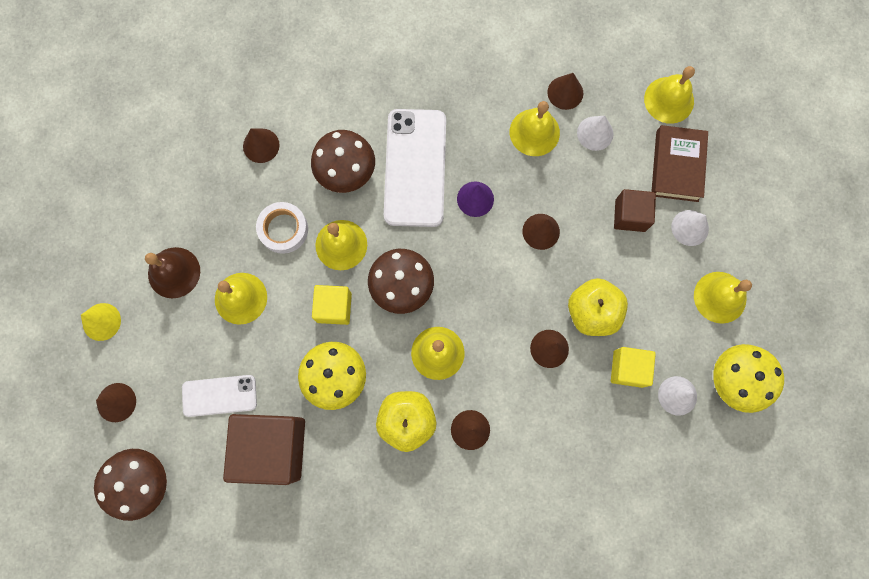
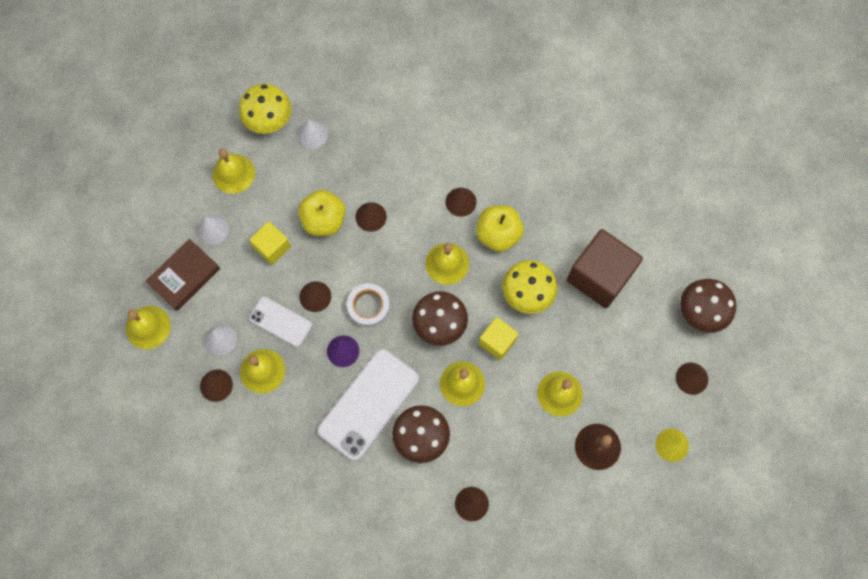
camera: 145 degrees left, 5 degrees down
white phone [182,375,257,417] -> white phone moved to [249,297,312,347]
white tape [256,202,308,254] -> white tape moved to [347,283,390,327]
yellow cube [611,347,656,388] -> yellow cube moved to [249,221,291,265]
brown cube [614,189,656,232] -> none

